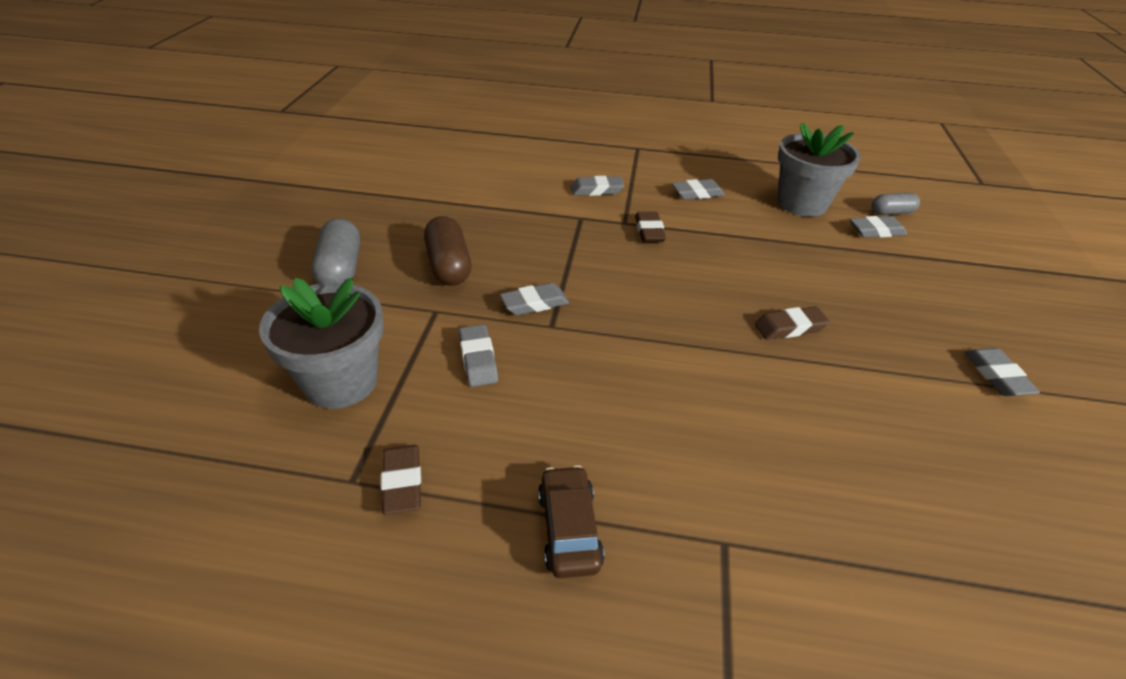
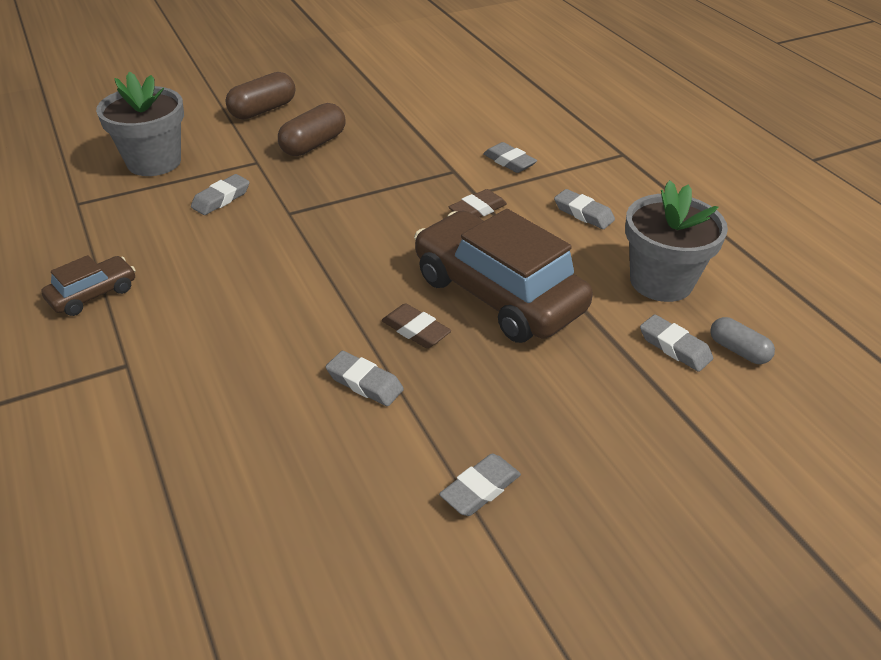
camera: 55 degrees right, 0 degrees up
grey capsule [311,218,360,284] -> brown capsule [226,72,295,120]
brown eraser [381,445,421,515] -> none
grey eraser [500,283,569,315] -> grey eraser moved to [326,351,404,406]
none -> brown car [414,209,593,343]

